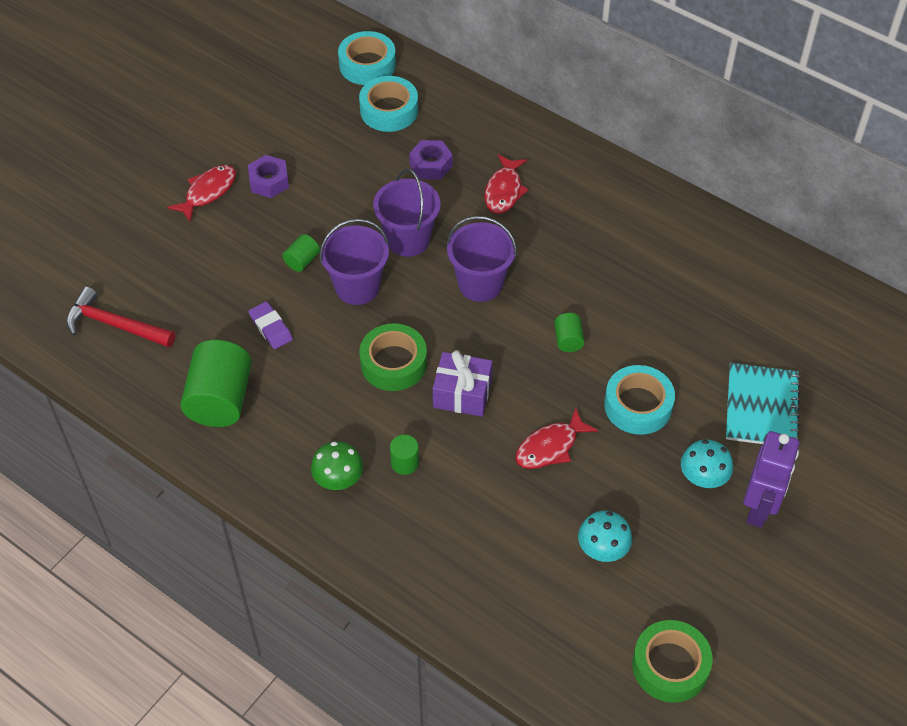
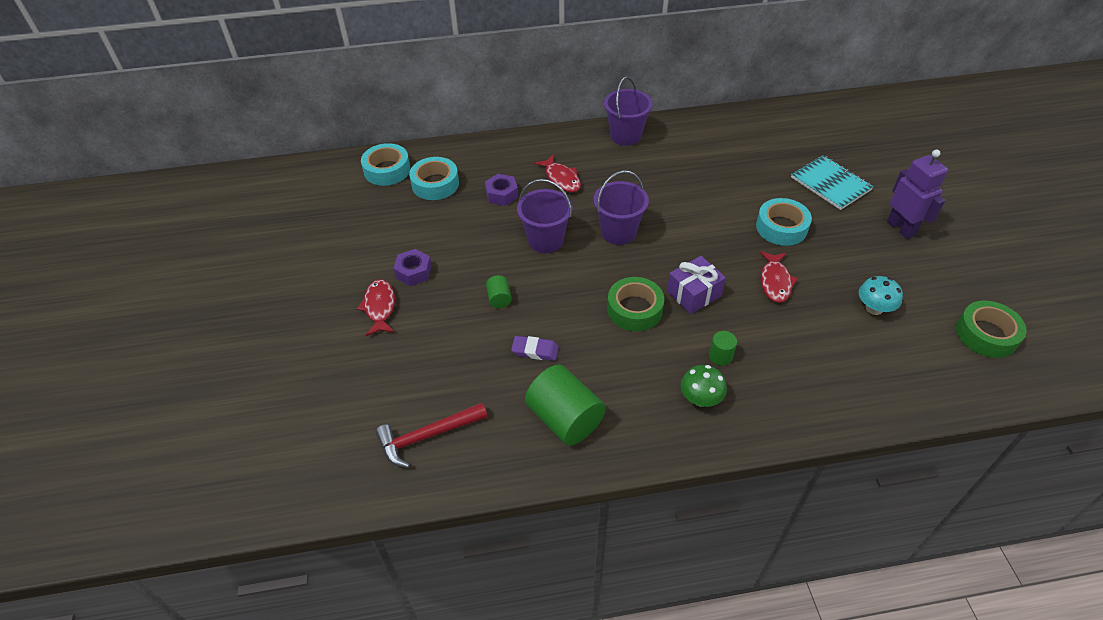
camera: 45 degrees left, 5 degrees down
purple bucket [319,219,389,305] -> purple bucket moved to [604,76,653,146]
green cylinder [554,313,585,352] -> none
turquoise mushroom [681,440,733,488] -> none

